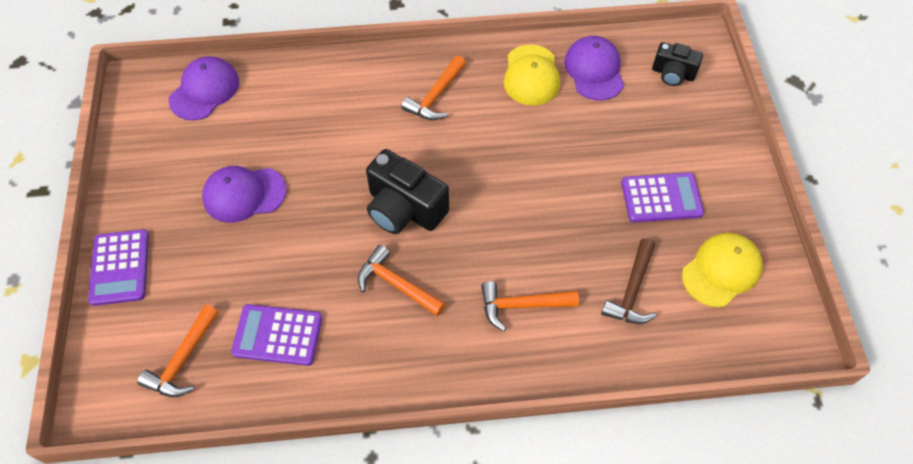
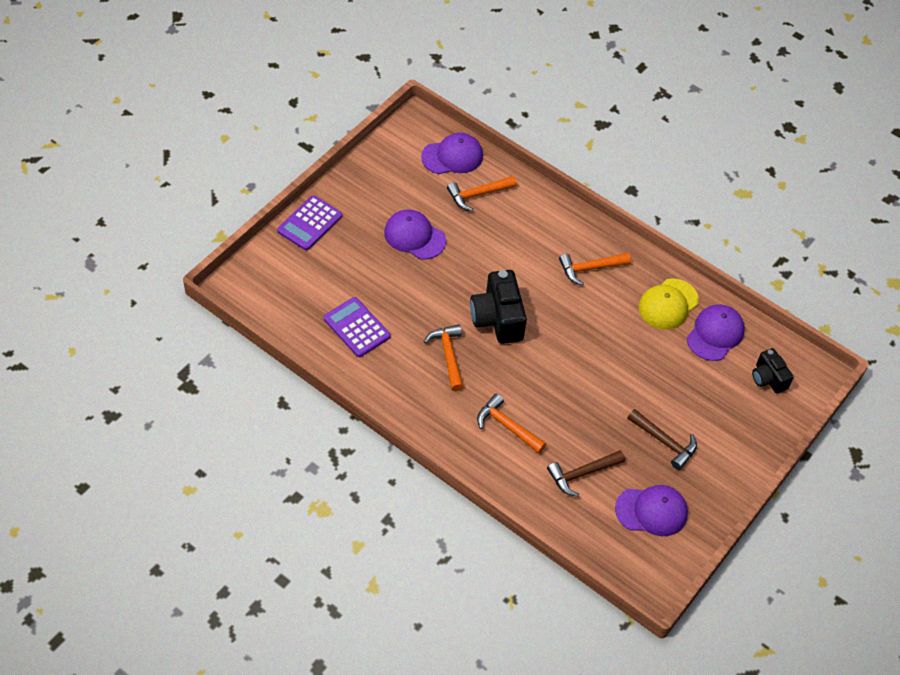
camera: 40 degrees right, 5 degrees down
orange hammer [137,304,219,397] -> orange hammer moved to [447,176,516,211]
purple calculator [621,172,704,222] -> brown hammer [628,409,697,470]
yellow cap [682,233,763,307] -> purple cap [615,485,688,536]

